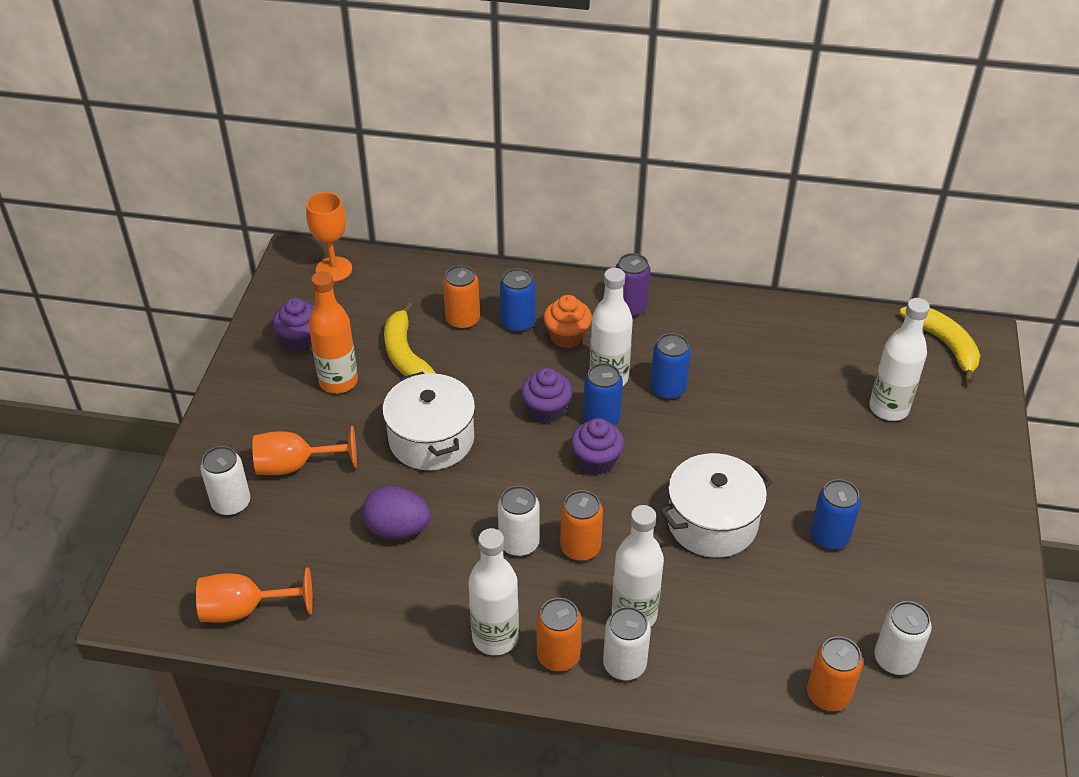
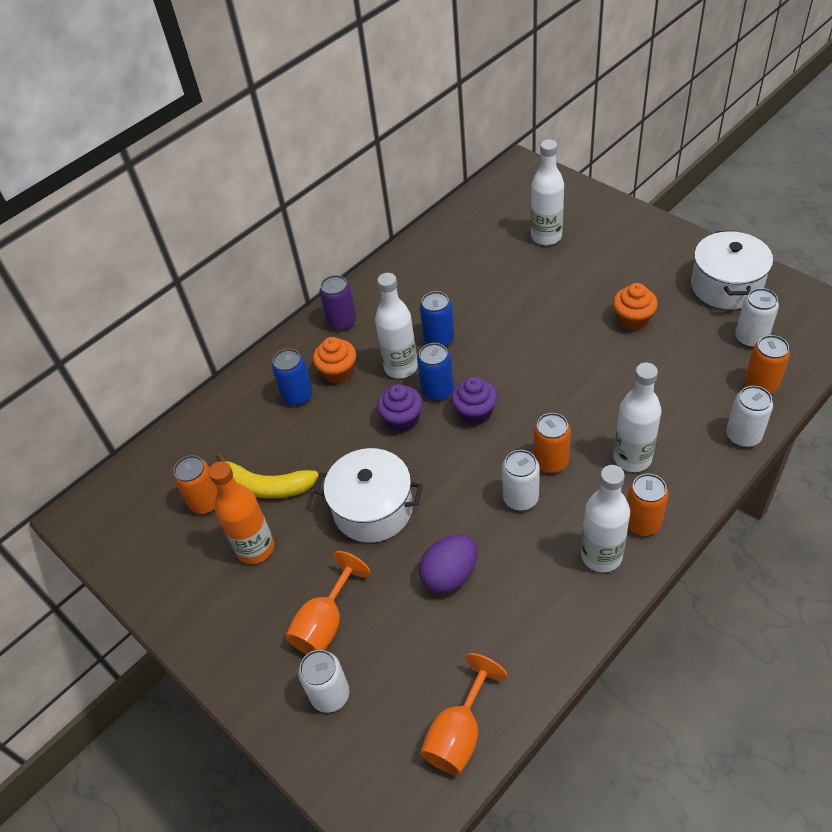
camera: 50 degrees left, 5 degrees up
purple cupcake [273,298,314,351] -> none
orange goblet [306,192,352,282] -> none
orange can [443,265,480,330] -> orange can moved to [173,455,218,514]
white can [603,606,651,680] -> white can moved to [726,386,773,447]
white pot [660,453,772,558] -> white pot moved to [691,231,773,309]
blue can [810,479,861,550] -> orange cupcake [613,283,658,331]
yellow banana [900,306,980,383] -> none

